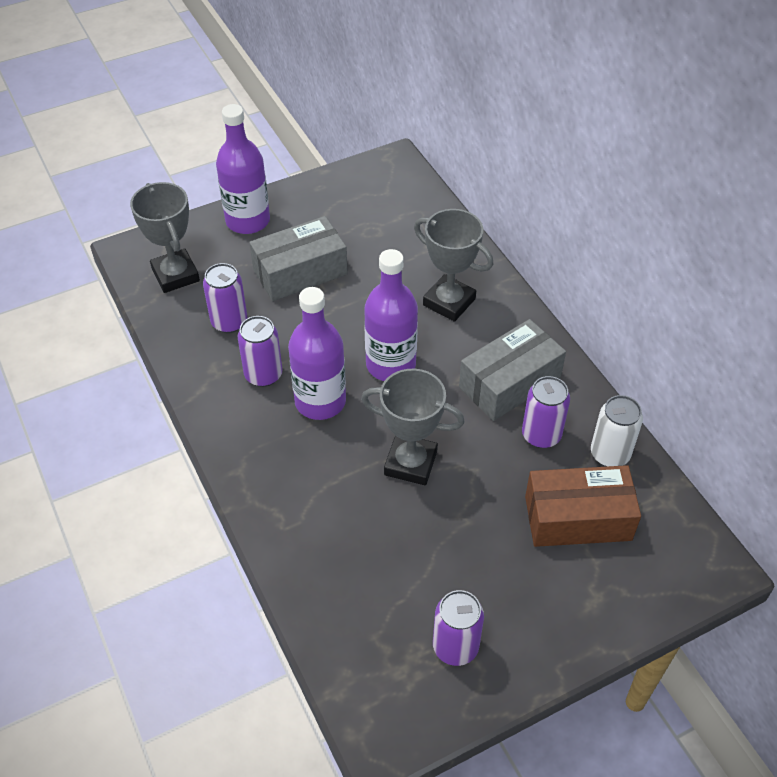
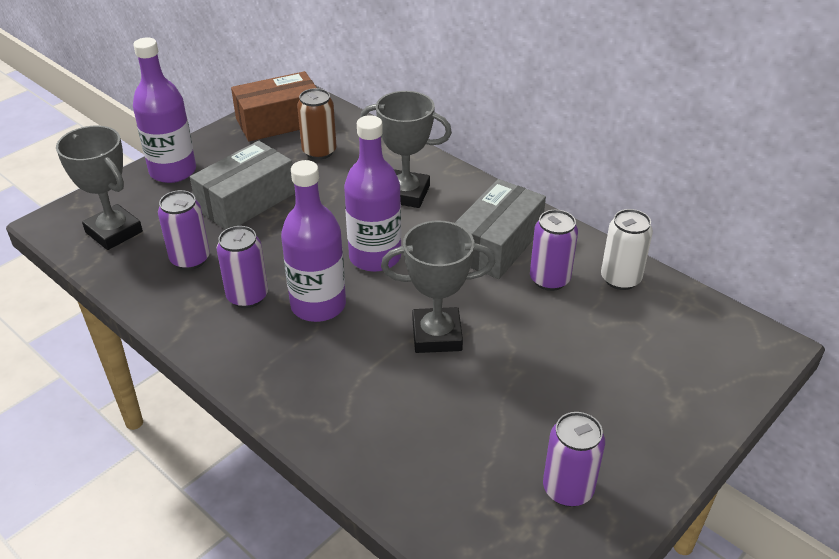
camera: 20 degrees left, 10 degrees down
brown box [525,465,641,547] -> brown box moved to [231,71,317,142]
none -> brown can [297,88,337,160]

